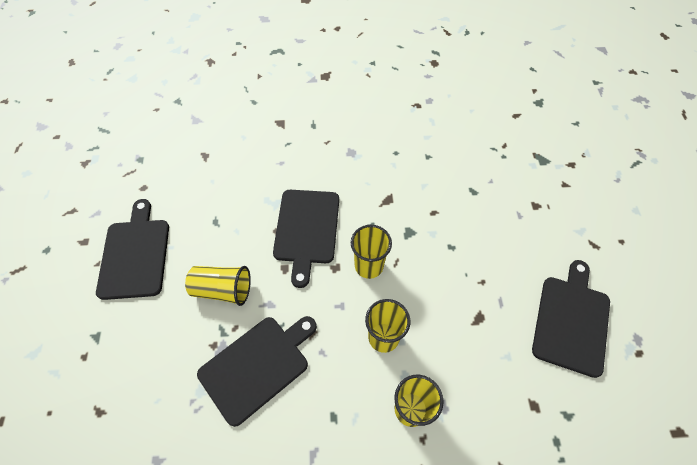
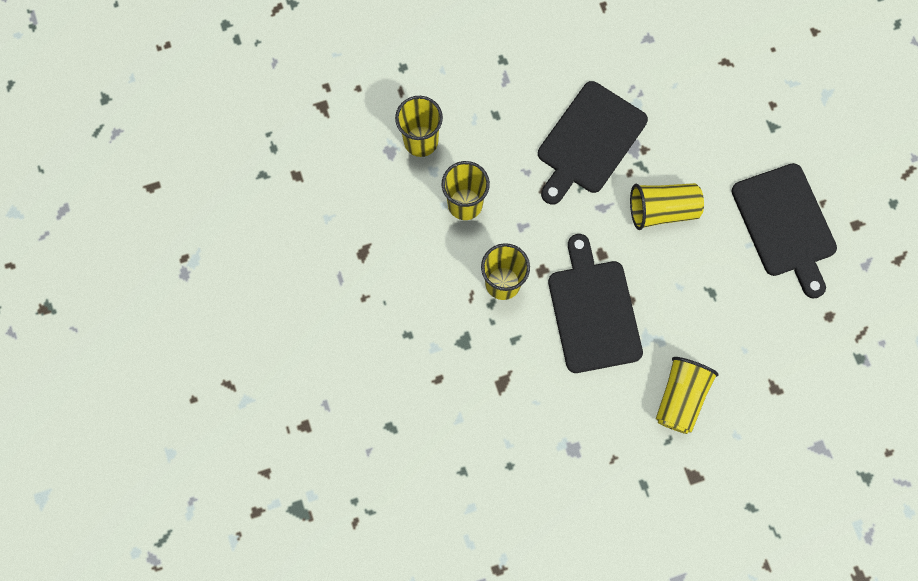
camera: 165 degrees right, 15 degrees up
black cutting board [532,260,610,378] -> none
none -> yellow cup [656,357,718,434]

